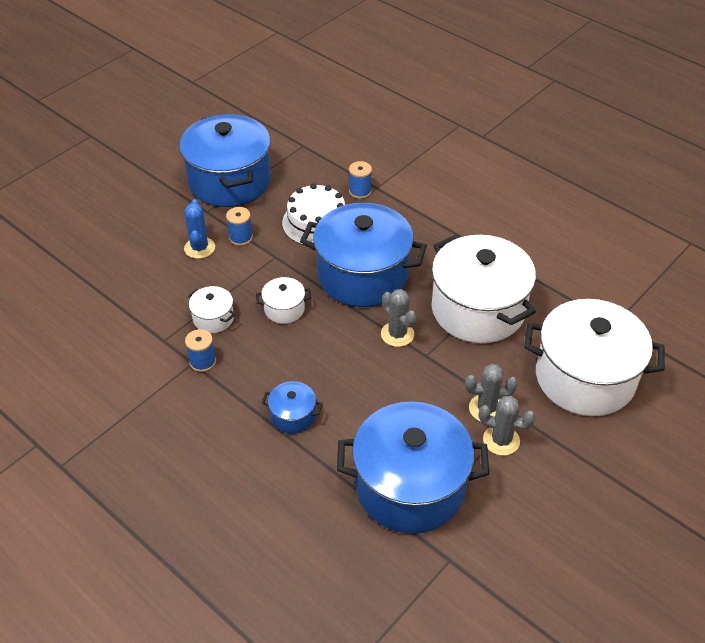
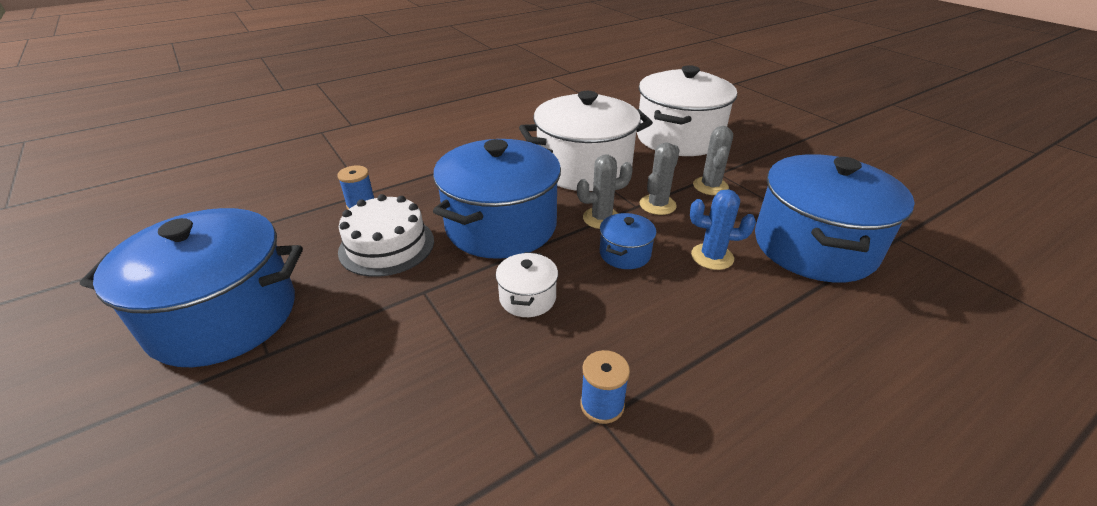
camera: 75 degrees left, 10 degrees down
blue cactus [184,199,215,259] -> blue cactus moved to [690,189,756,270]
white pot [188,286,236,333] -> none
blue spool [226,207,253,246] -> none
blue pot [262,381,323,434] -> blue pot moved to [600,213,656,269]
grey cactus [479,396,535,456] -> grey cactus moved to [640,142,680,215]

